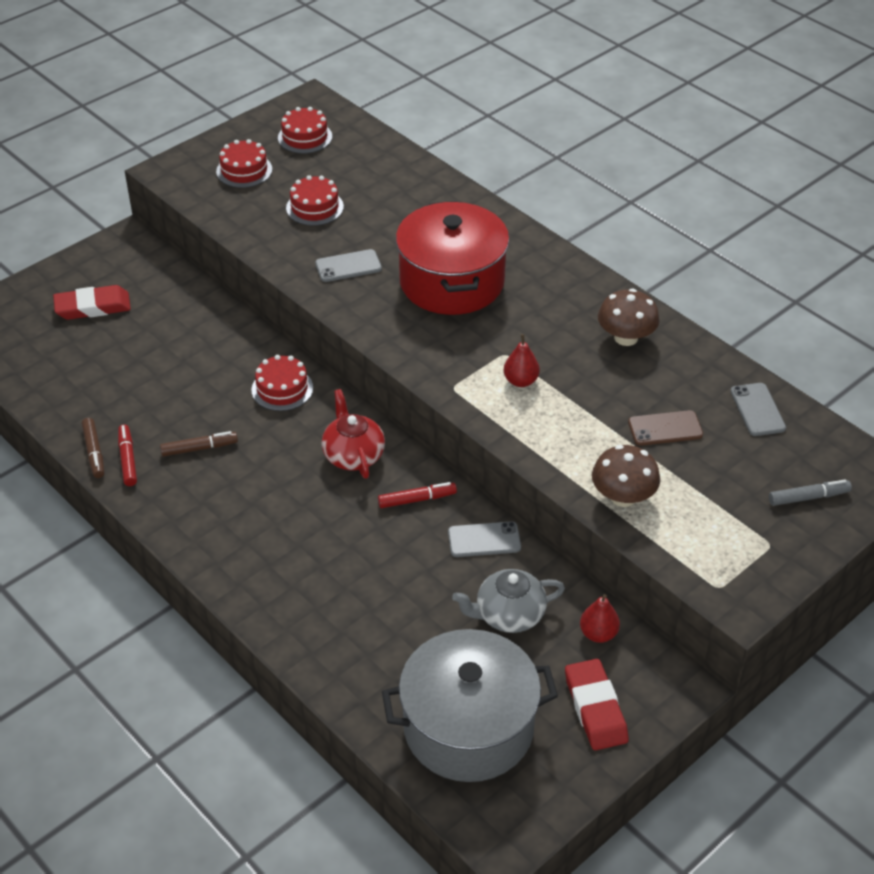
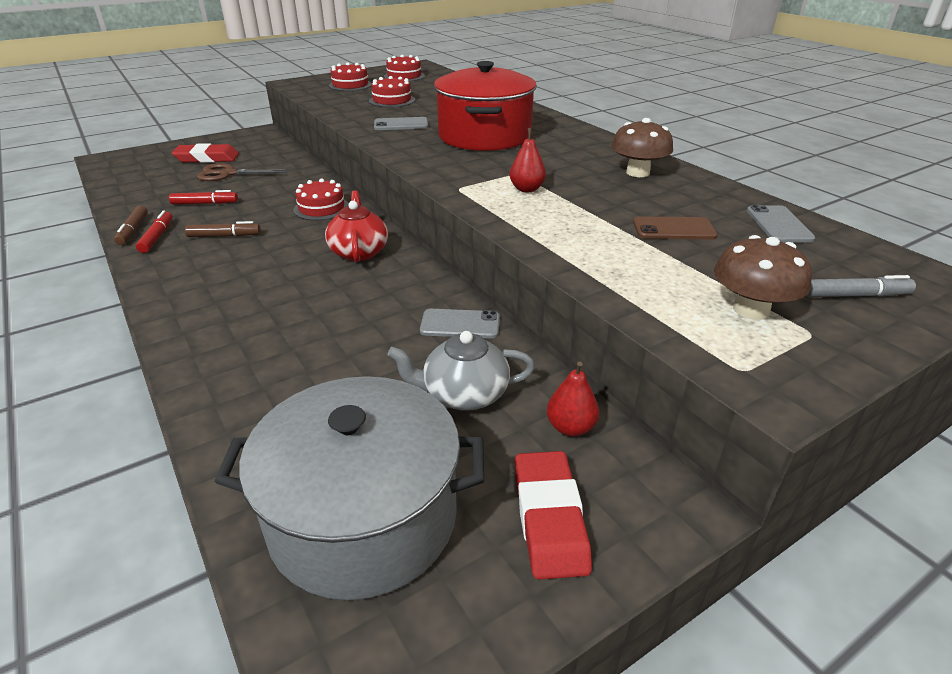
camera: 10 degrees right, 10 degrees down
red marker [378,482,457,508] -> red marker moved to [169,190,238,205]
brown mushroom [592,445,660,507] -> brown mushroom moved to [714,235,812,320]
none -> brown scissors [197,163,290,181]

